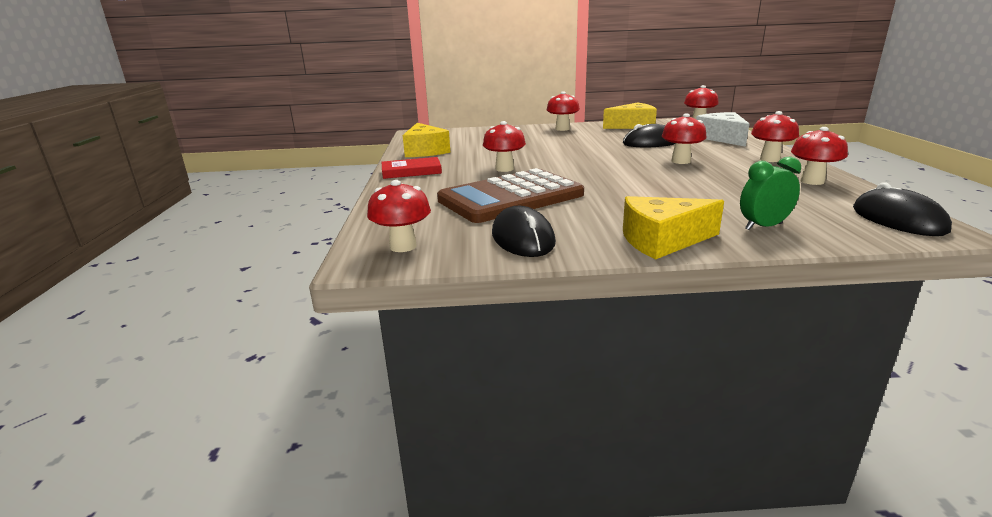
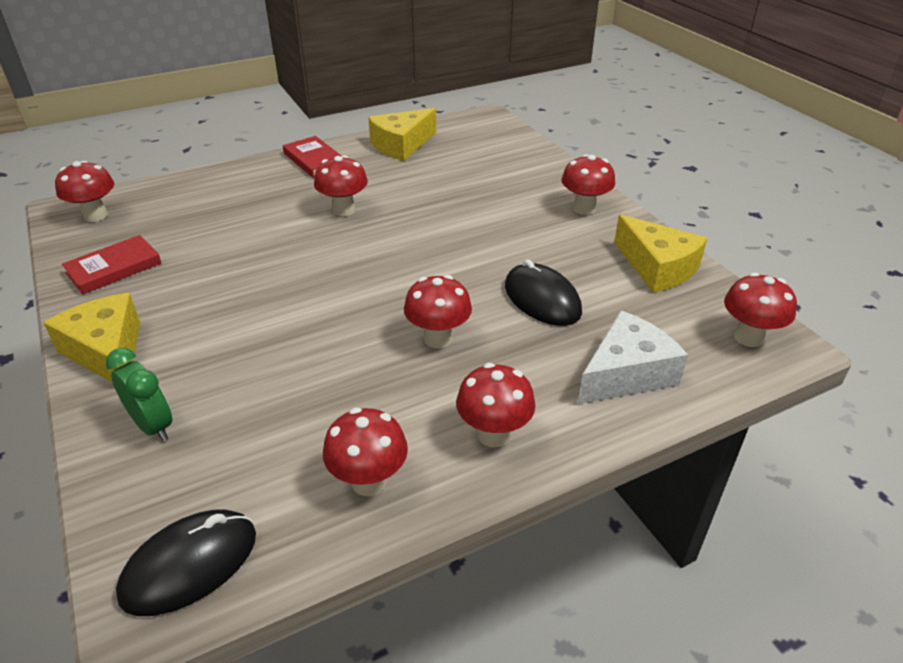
camera: 65 degrees right, 15 degrees up
brown calculator [437,168,584,223] -> none
black mouse [492,206,556,257] -> red book [62,235,161,294]

